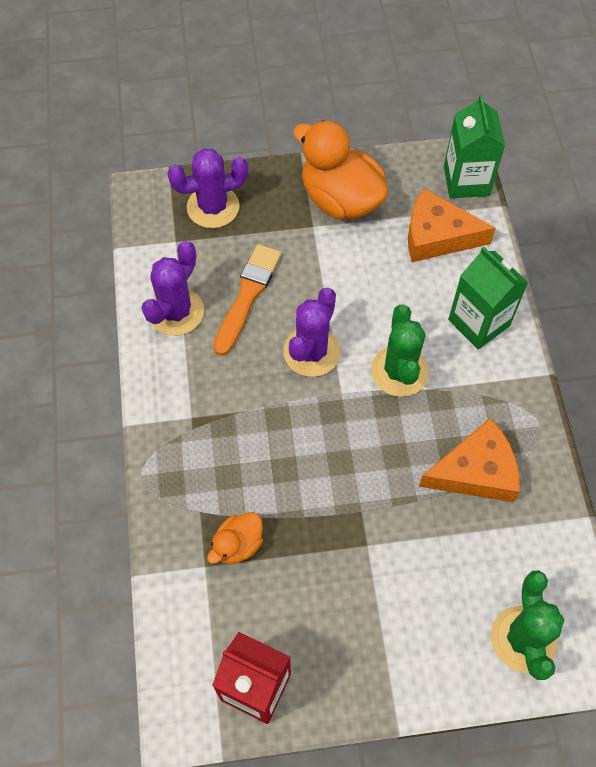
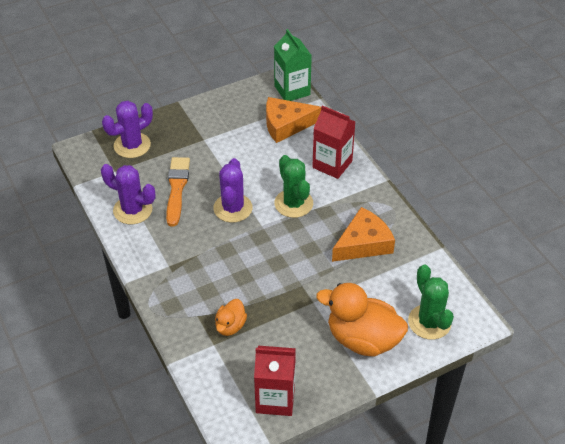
camera: 20 degrees left, 15 degrees down
purple cactus [142,241,204,336] -> purple cactus turned 75 degrees counterclockwise [101,164,156,224]
orange duck [293,120,388,219] -> orange duck moved to [316,283,408,357]
green carton [448,247,528,349] -> red carton [313,105,355,179]

